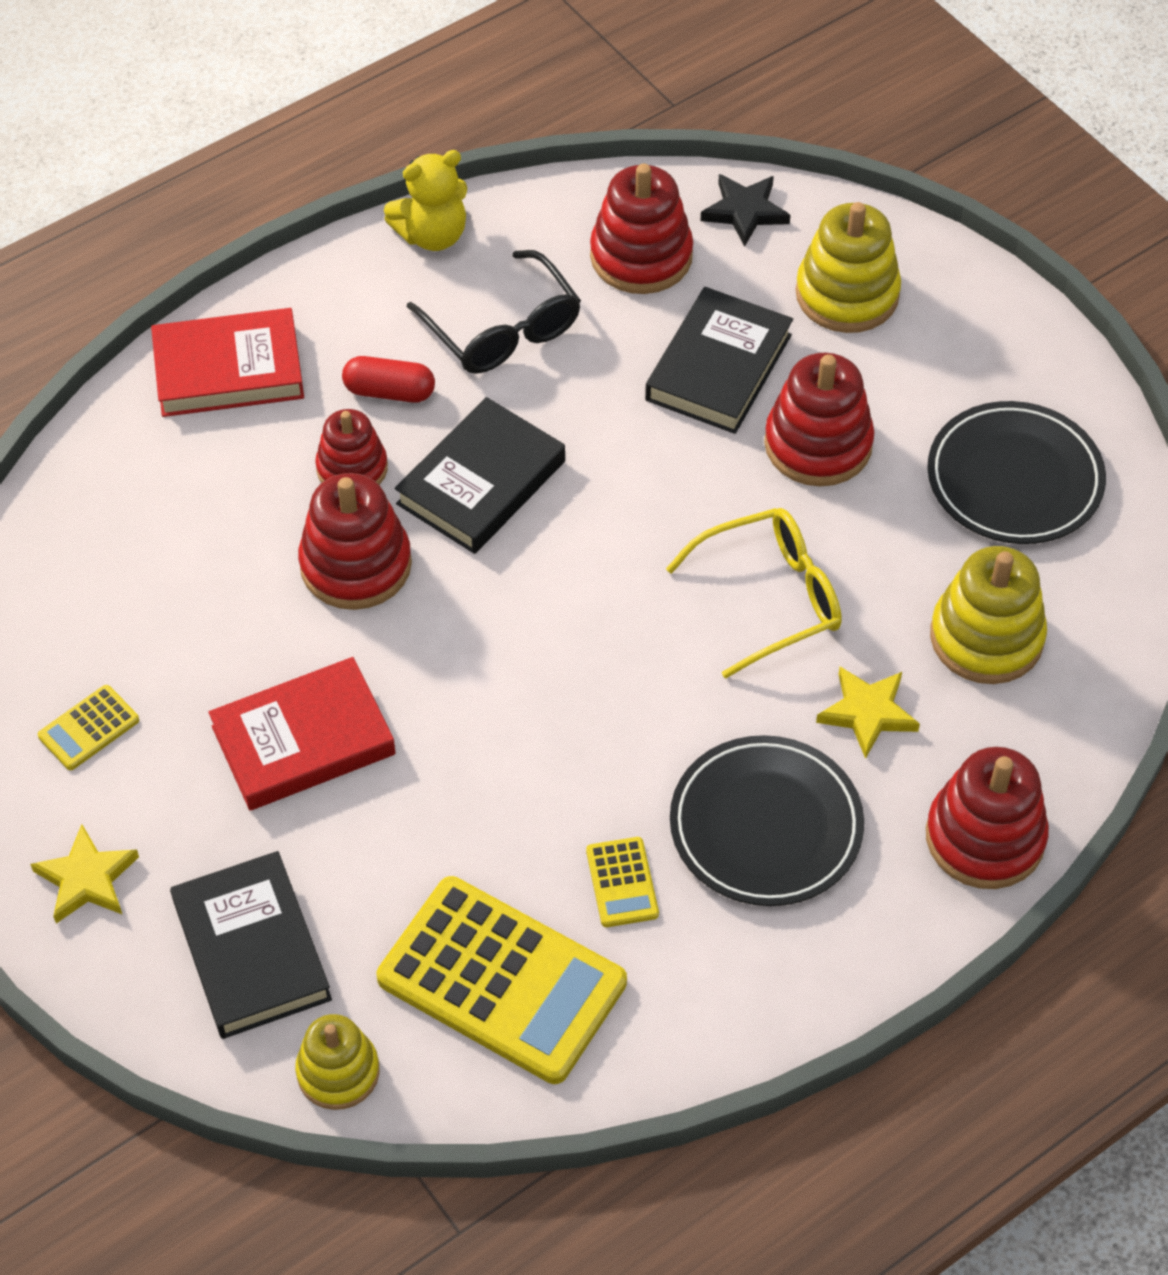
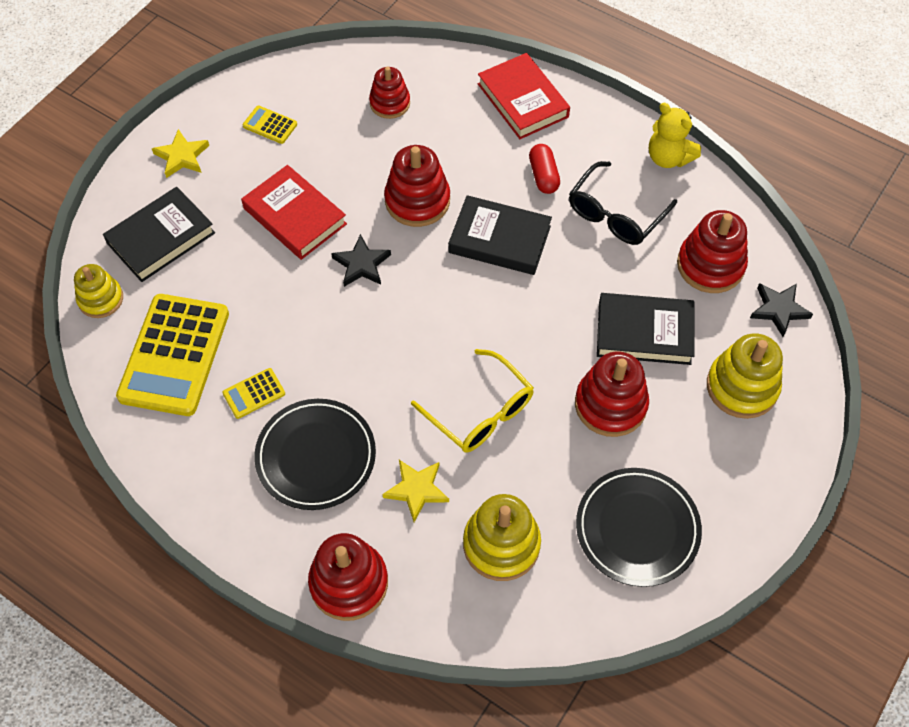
camera: 70 degrees right, 5 degrees up
red stacking toy [315,409,388,485] -> red stacking toy moved to [369,67,410,119]
none -> black star [331,234,391,287]

